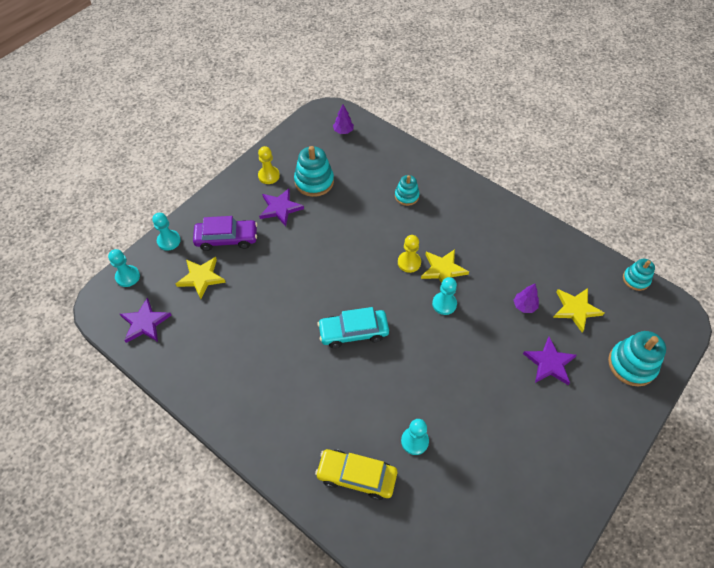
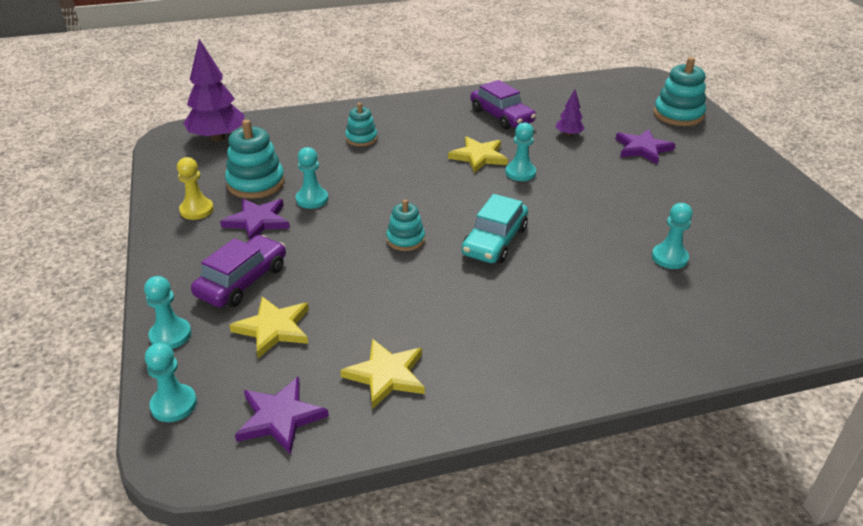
camera: 55 degrees left, 20 degrees down
yellow car [315,449,397,500] -> none
purple tree [333,104,354,134] -> purple tree [183,39,245,142], size x2.03
yellow pawn [398,235,421,273] -> none
yellow star [553,288,604,332] -> yellow star moved to [340,339,425,409]
turquoise stacking toy [623,259,655,291] -> turquoise stacking toy moved to [386,199,425,251]
none -> turquoise pawn [296,147,328,209]
none -> purple car [470,80,536,130]

